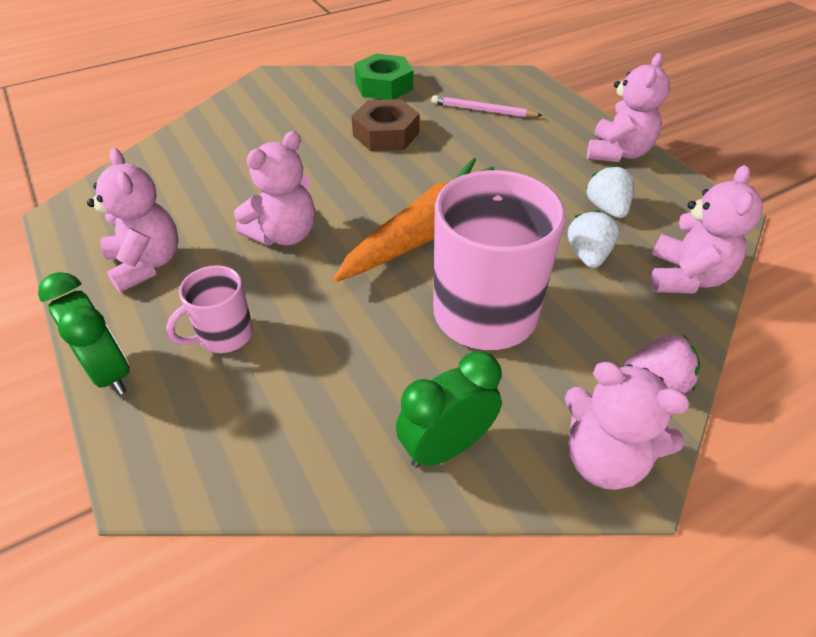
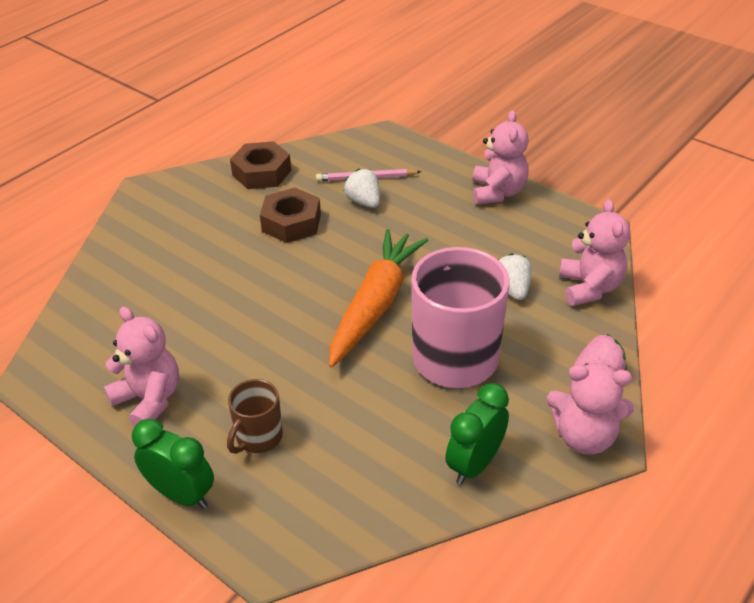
camera: 20 degrees left, 5 degrees down
pink mug [166,265,253,353] -> brown mug [227,379,283,454]
pink teddy bear [234,131,315,245] -> none
green nut [354,53,413,100] -> brown nut [230,141,291,189]
white strawberry [586,165,634,218] -> white strawberry moved to [344,169,380,208]

